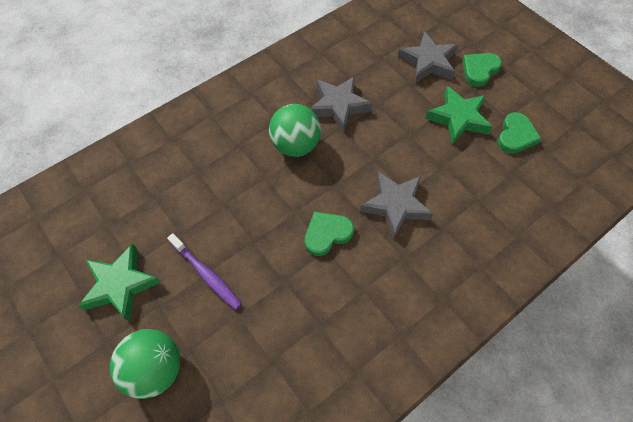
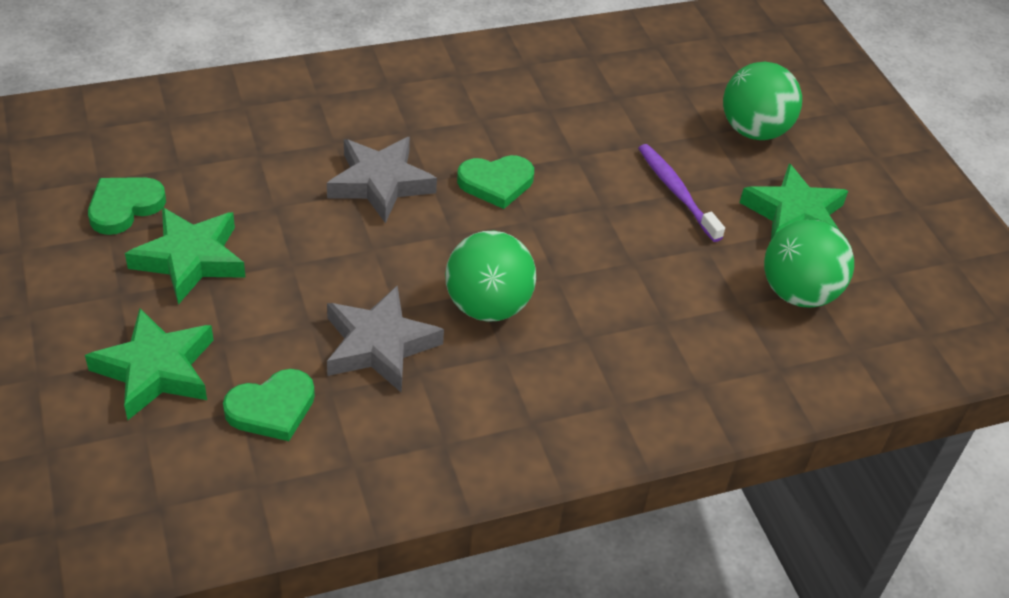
camera: 165 degrees left, 15 degrees down
grey star [397,32,458,83] -> green star [85,308,214,420]
green heart [462,53,502,87] -> green heart moved to [223,369,315,441]
none -> green ball [764,220,854,307]

